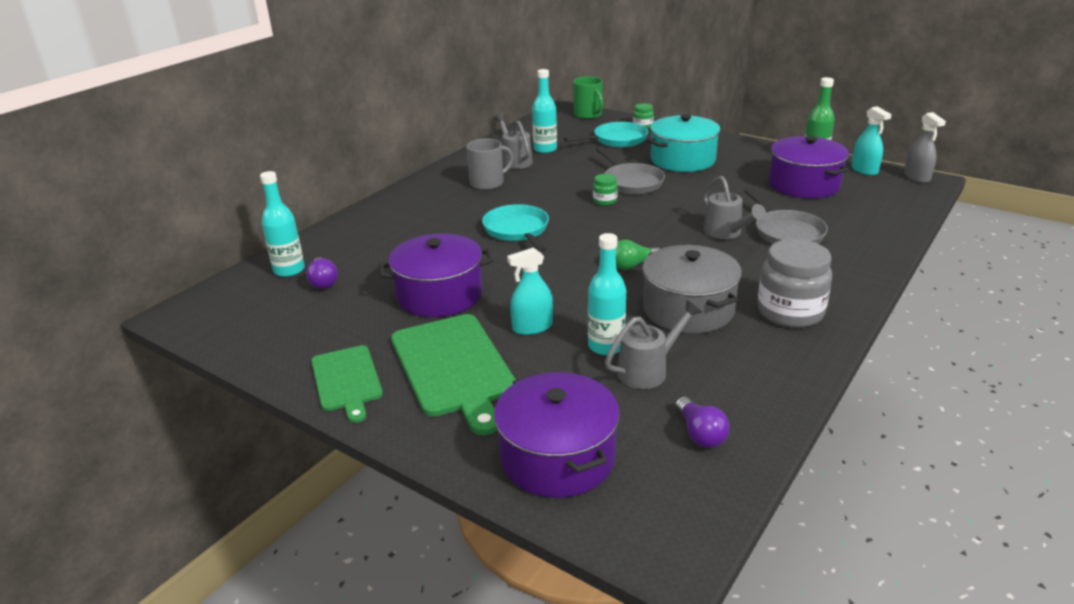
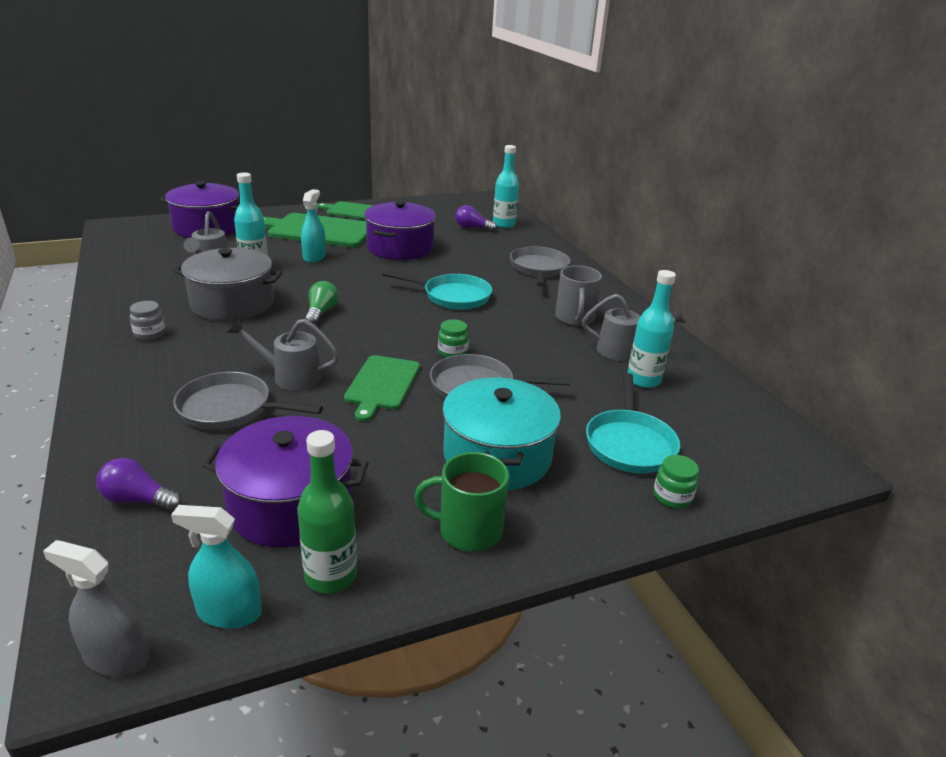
camera: 120 degrees right, 0 degrees up
green mug [573,76,603,119] -> green mug moved to [414,452,509,551]
purple light bulb [675,397,730,448] -> purple light bulb moved to [96,458,182,511]
grey jar [757,239,832,328] -> grey jar [130,301,166,340], size x0.48
none -> green cutting board [344,355,420,422]
none -> grey pan [510,246,570,286]

